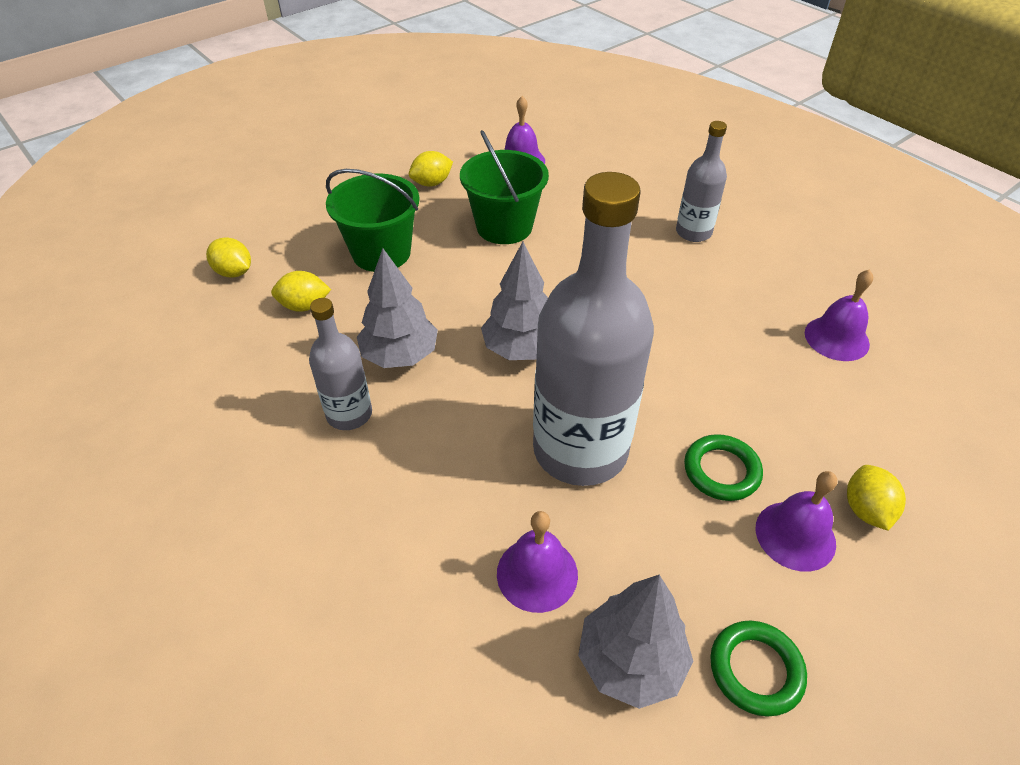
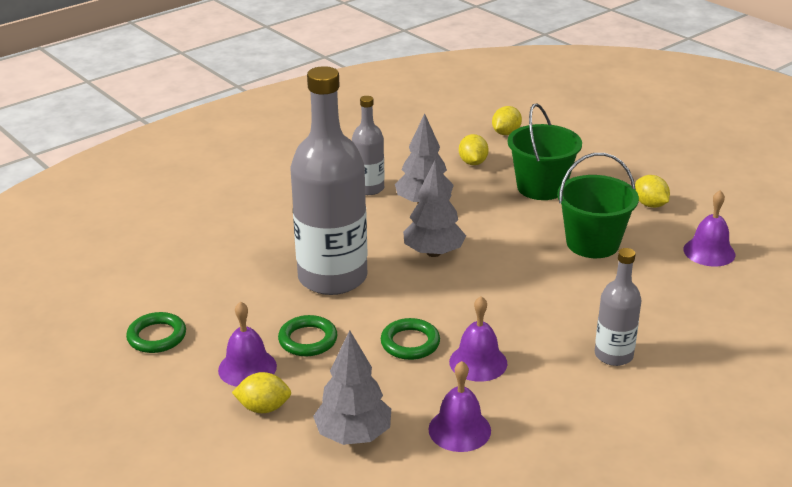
camera: 90 degrees right, 15 degrees down
purple bell [497,511,578,613] -> purple bell moved to [449,296,507,382]
grey tree [578,575,693,709] -> grey tree moved to [313,330,391,445]
none -> green ring [381,318,440,360]

